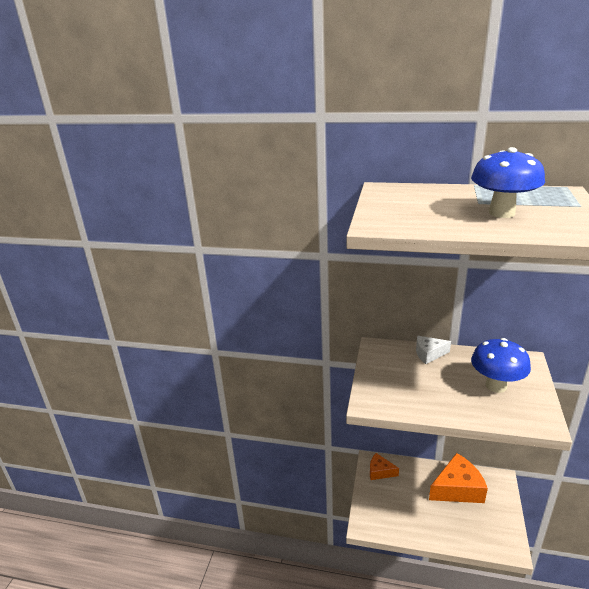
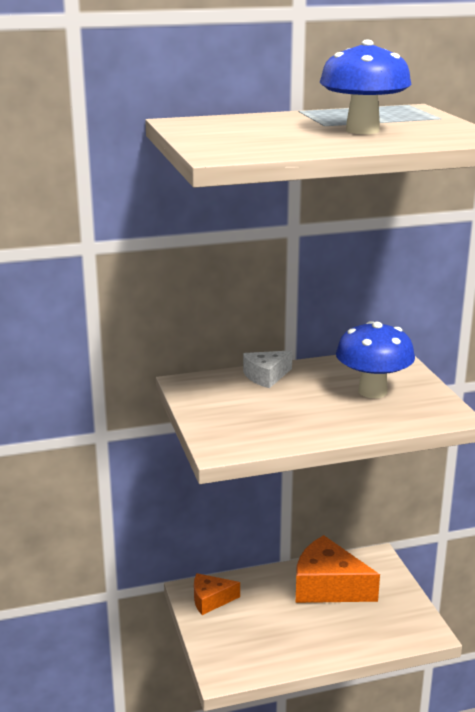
camera: 30 degrees left, 5 degrees down
orange cheese [429,453,488,503] -> orange cheese turned 105 degrees counterclockwise [296,535,380,603]

